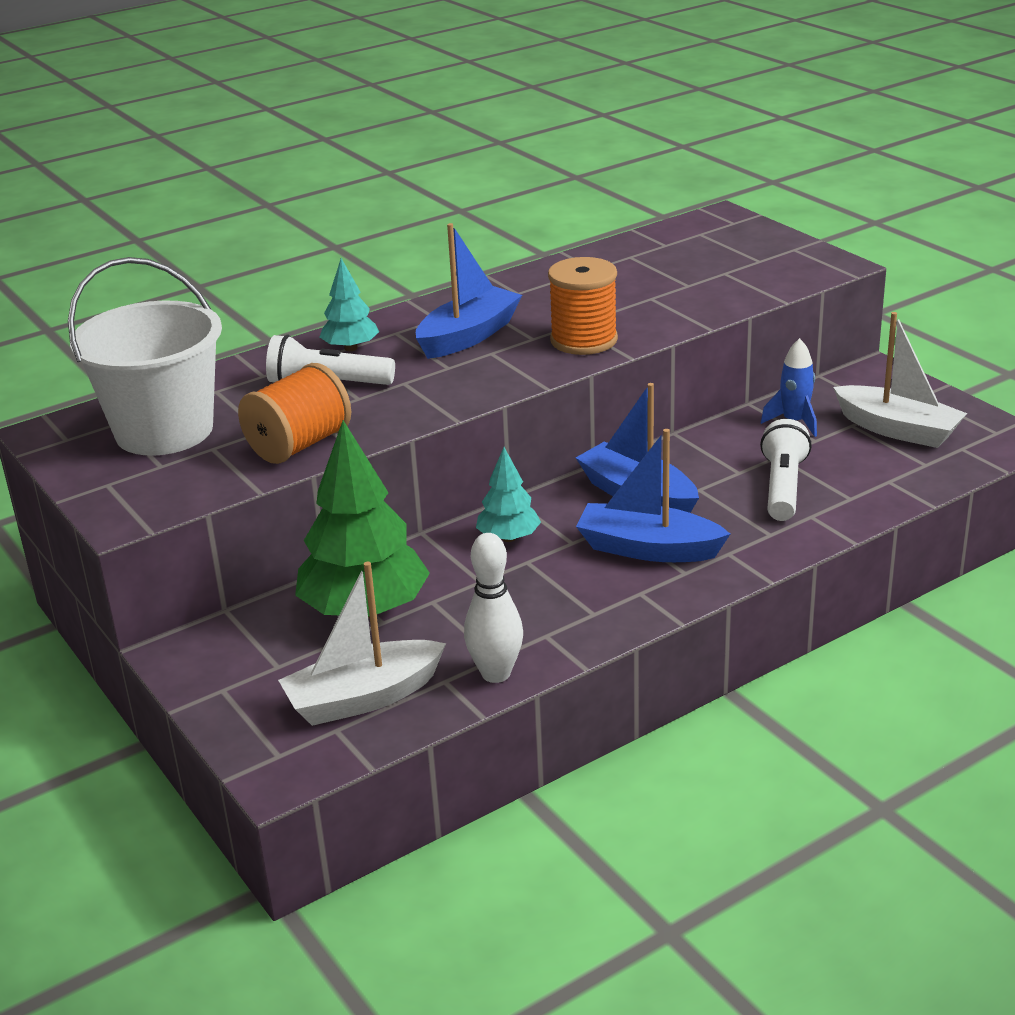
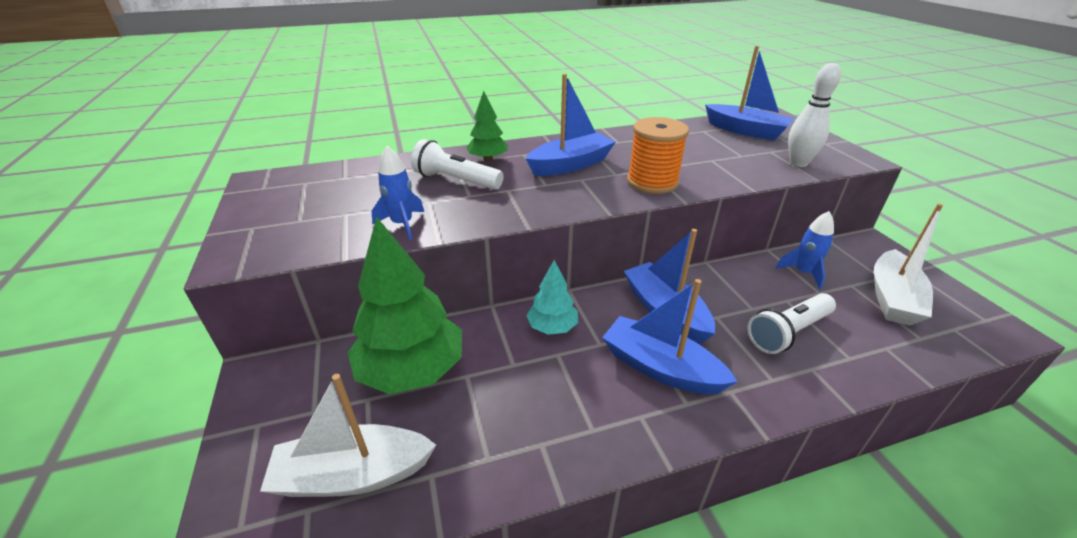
camera: 15 degrees right, 5 degrees up
white bucket [68,257,222,456] -> none
orange spool [238,363,351,464] -> blue rocket [371,146,424,240]
turquoise tree [319,258,379,351] -> green tree [466,91,508,162]
white bowling pin [464,533,523,683] -> white bowling pin moved to [788,63,841,167]
white flashlight [760,419,812,521] -> white flashlight turned 150 degrees counterclockwise [747,293,836,354]
white boat [833,312,967,448] -> white boat turned 60 degrees clockwise [874,203,943,326]
none -> blue boat [705,46,794,141]

